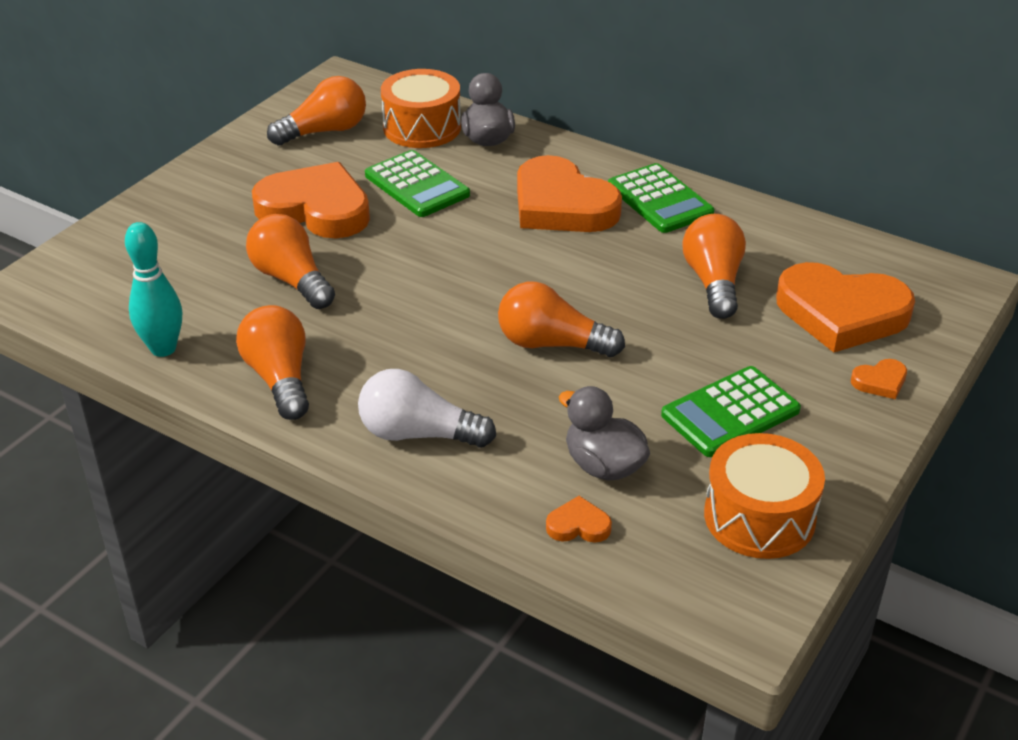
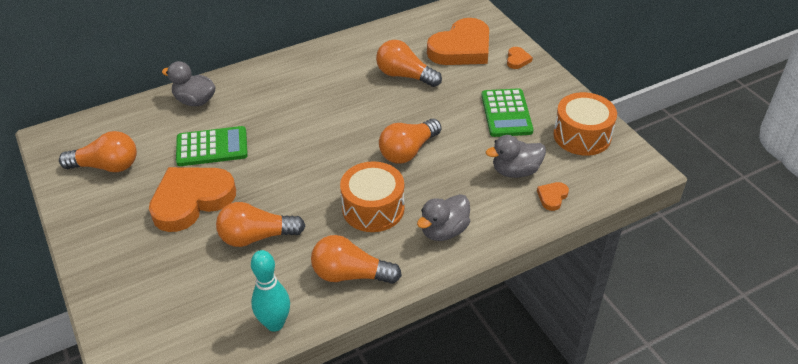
camera: 60 degrees left, 5 degrees up
orange light bulb [267,76,366,146] -> orange light bulb turned 90 degrees clockwise [59,131,137,172]
white light bulb [358,369,496,448] -> grey duck [417,194,470,241]
orange drum [381,69,461,148] -> orange drum moved to [340,161,405,232]
orange heart [517,155,622,232] -> none
green calculator [608,163,714,233] -> none

